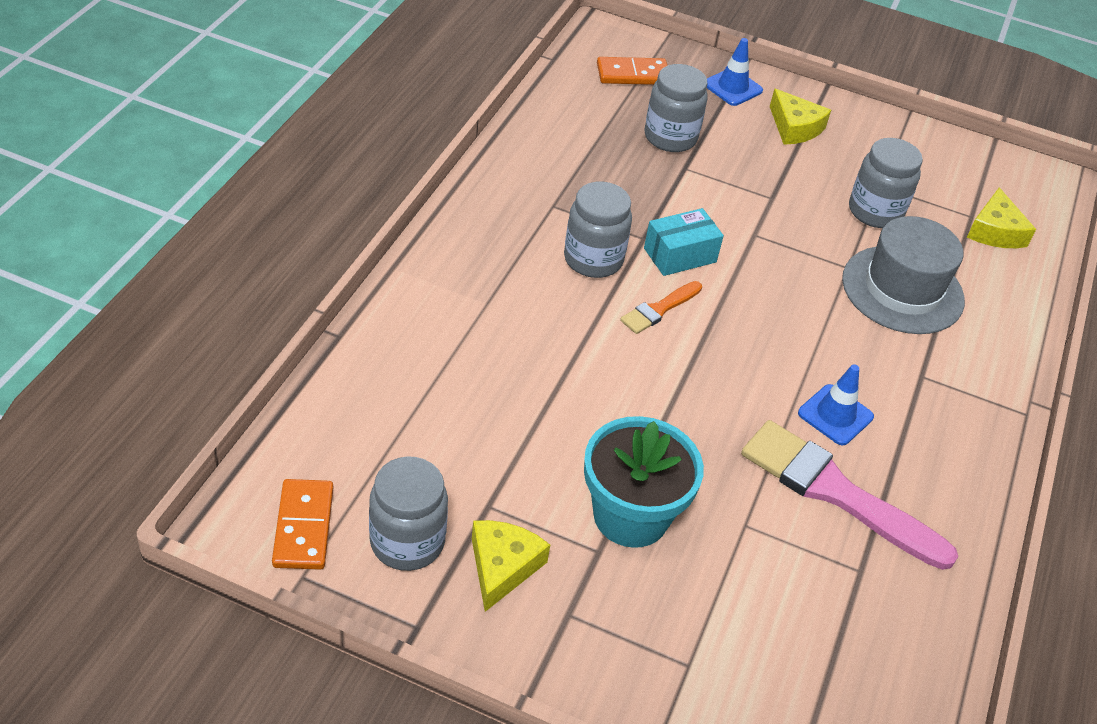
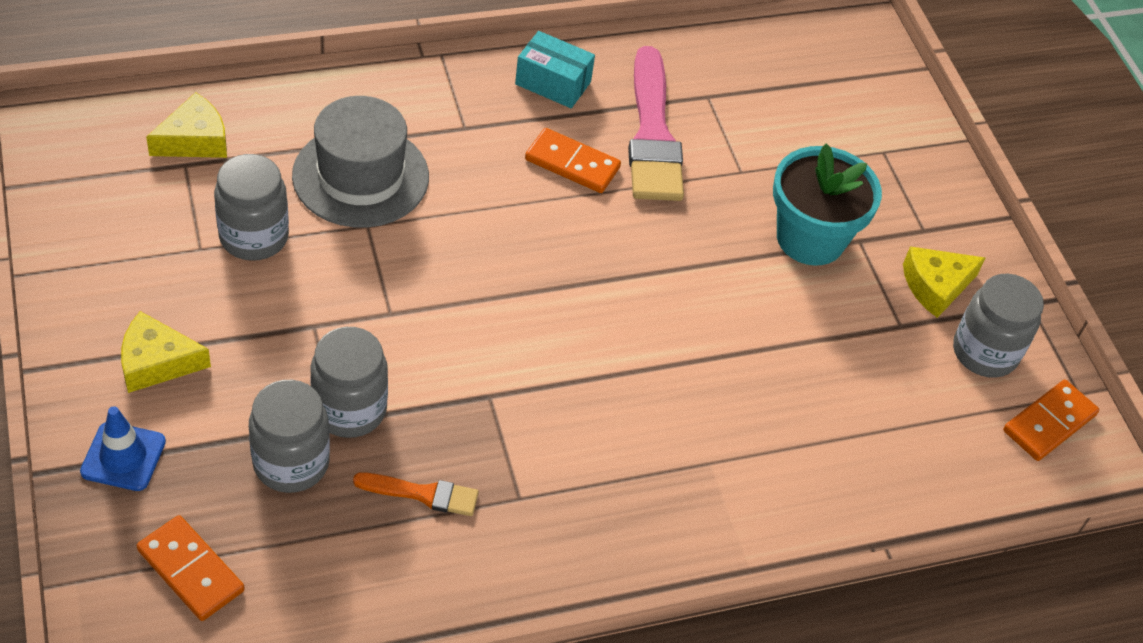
camera: 130 degrees left, 5 degrees up
grey jar [564,182,632,278] -> grey jar moved to [310,327,388,438]
orange brush [620,281,702,334] -> orange brush moved to [353,472,479,516]
turquoise box [644,208,724,276] -> turquoise box moved to [515,31,595,108]
yellow cheese [770,89,831,145] -> yellow cheese turned 105 degrees counterclockwise [121,311,211,393]
blue traffic cone [798,364,874,445] -> orange domino [525,128,621,193]

